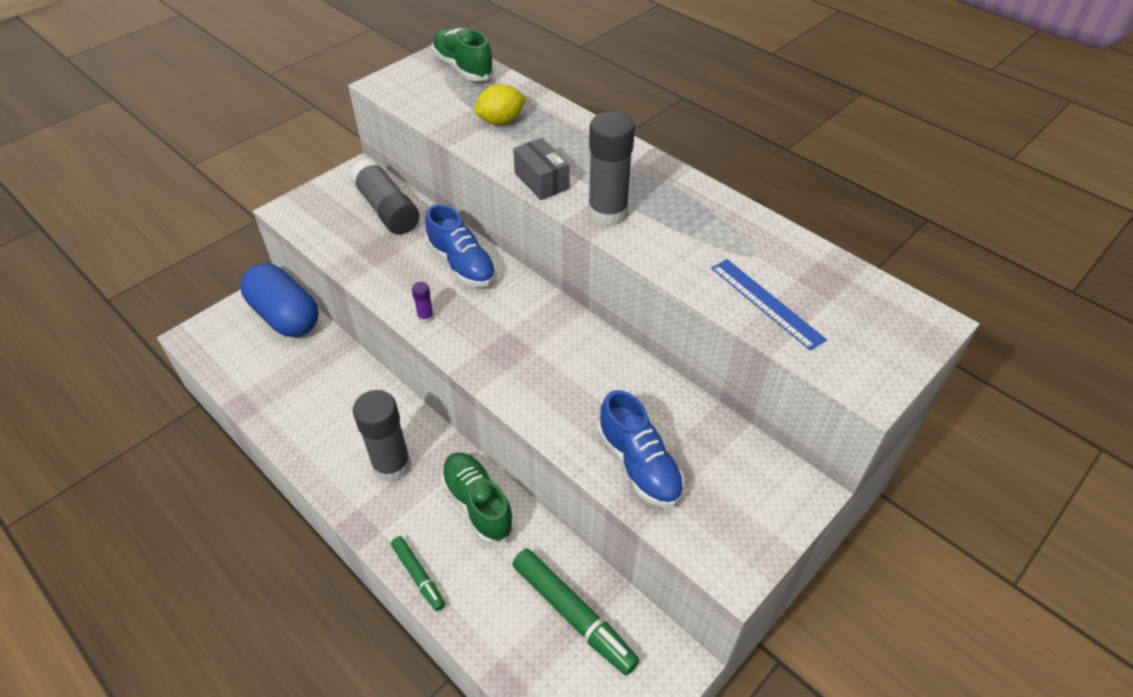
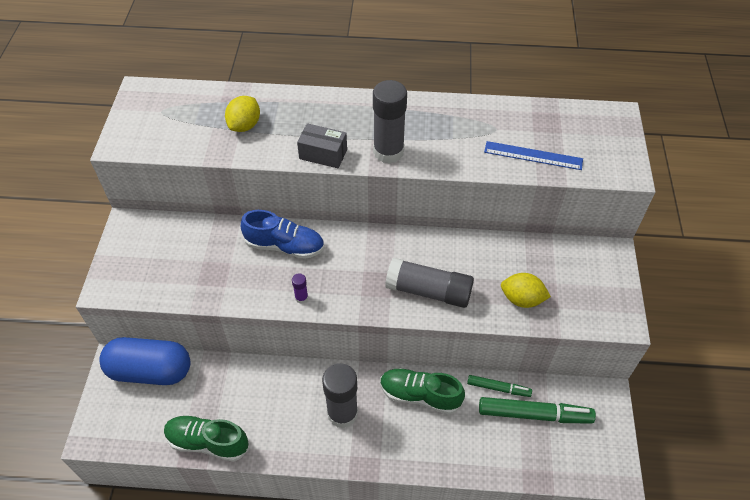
camera: 40 degrees left, 5 degrees up
grey glue stick [350,159,419,235] -> grey glue stick moved to [385,258,474,308]
green marker [391,536,445,611] -> green marker moved to [467,375,532,397]
green shoe [432,28,494,81] -> green shoe moved to [164,415,249,462]
blue shoe [598,390,684,507] -> yellow lemon [501,273,551,308]

